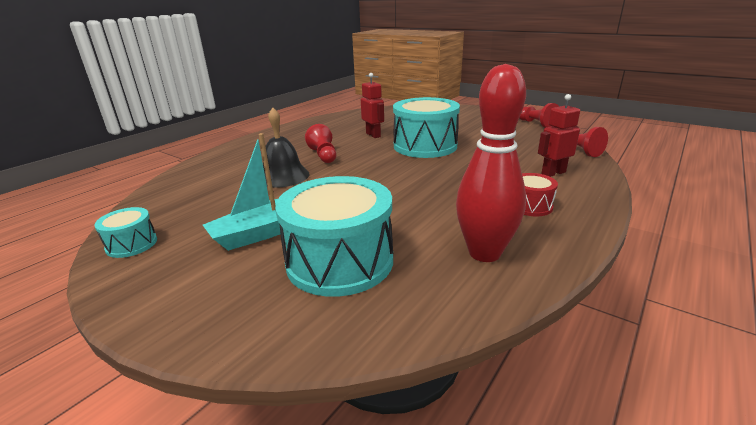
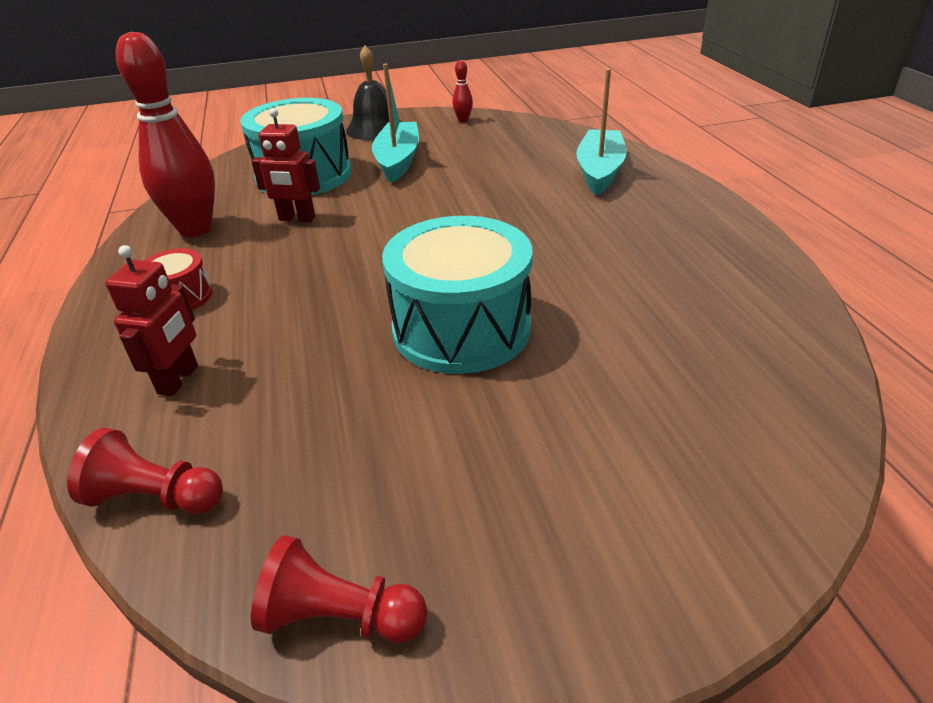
camera: 130 degrees right, 10 degrees up
turquoise drum [94,207,157,258] -> red bowling pin [452,60,473,122]
black bell [263,107,310,187] -> black bell moved to [346,45,402,140]
red pawn [305,124,336,163] -> none
red robot [361,73,384,138] -> red robot moved to [251,108,320,222]
none -> turquoise boat [576,69,627,196]

